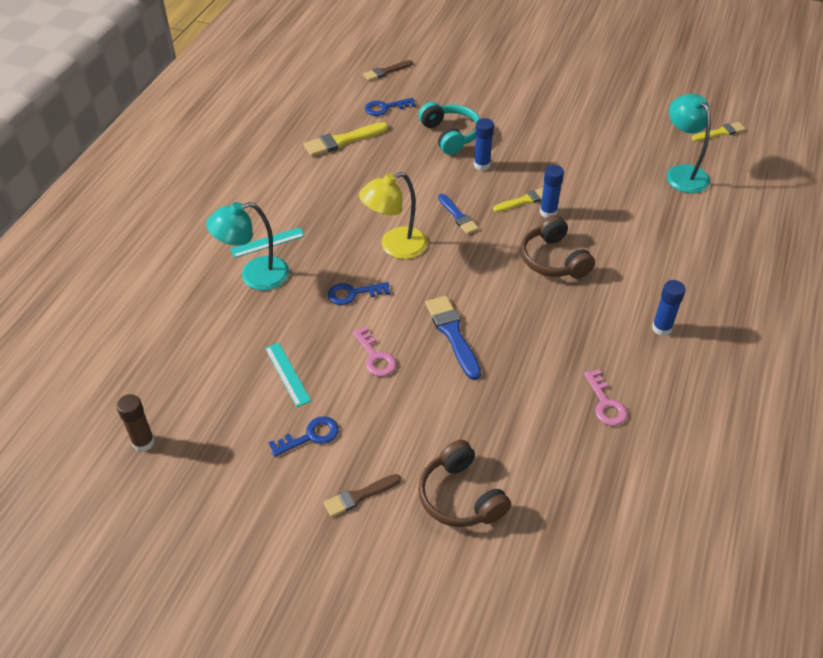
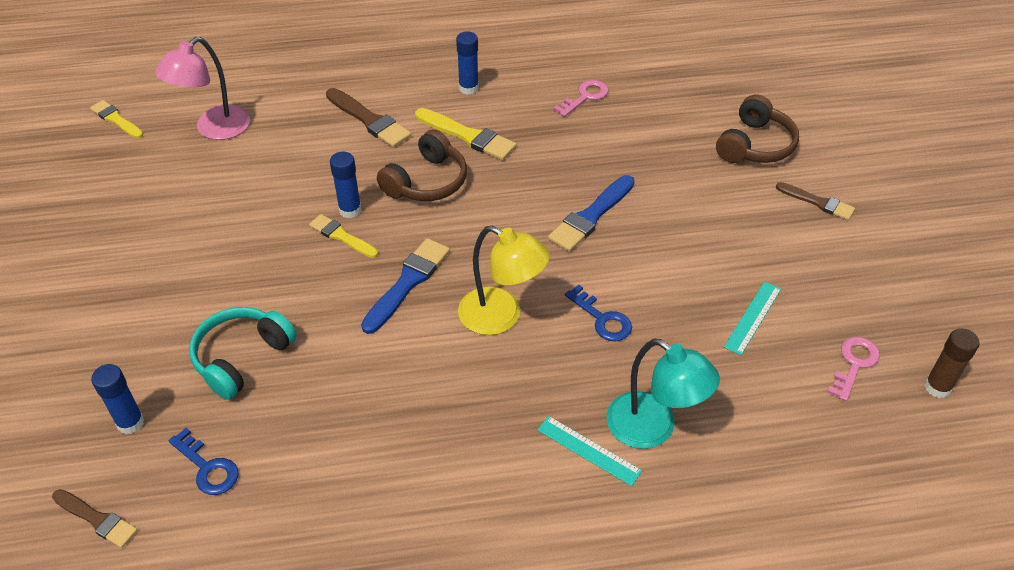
camera: 120 degrees left, 0 degrees up
blue key [269,416,339,457] -> none
yellow brush [303,122,388,156] -> yellow brush moved to [415,108,516,160]
pink key [353,326,397,376] -> pink key moved to [827,337,880,401]
blue brush [438,194,479,234] -> blue brush [361,238,450,334], size x1.53
blue glue stick [474,118,494,171] -> blue glue stick moved to [91,364,144,434]
turquoise lamp [666,94,711,193] -> pink lamp [155,37,250,140]
none -> brown brush [326,88,411,148]

